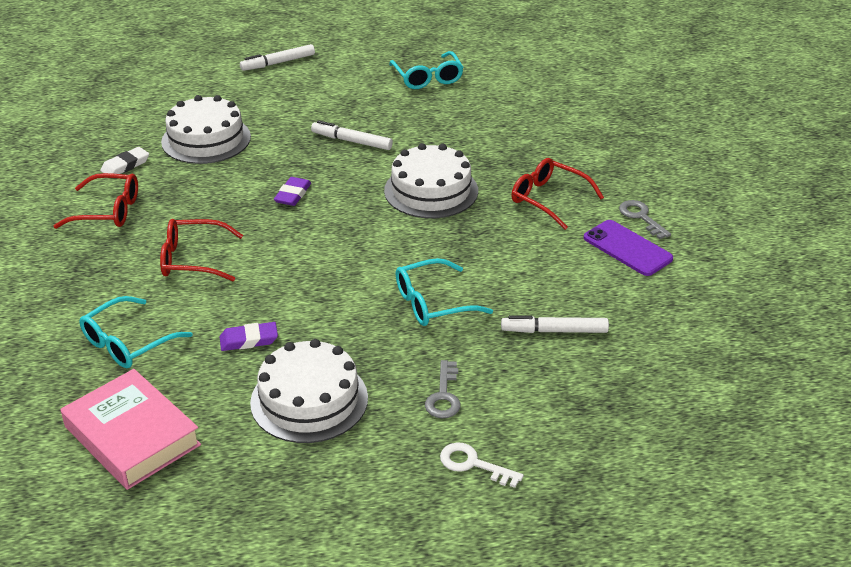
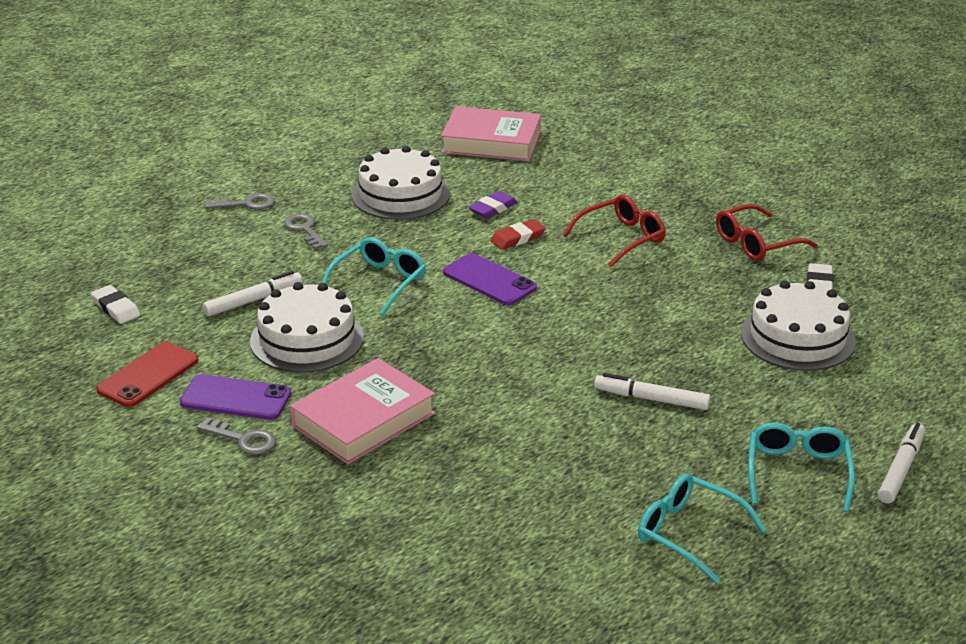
camera: 145 degrees right, 5 degrees down
turquoise glasses [79,296,193,368] -> turquoise glasses moved to [748,422,855,512]
purple eraser [274,177,311,206] -> none
white marker [311,120,393,150] -> white marker turned 150 degrees counterclockwise [594,373,711,410]
white cake [384,143,478,218] -> white cake moved to [250,282,364,372]
white key [440,442,524,488] -> grey key [205,193,275,210]
red glasses [511,158,604,230] -> pink book [290,358,435,464]
none -> white eraser [91,285,140,324]
none -> red phone [96,342,198,407]
none -> purple phone [443,253,537,305]
none -> red eraser [490,219,546,250]

